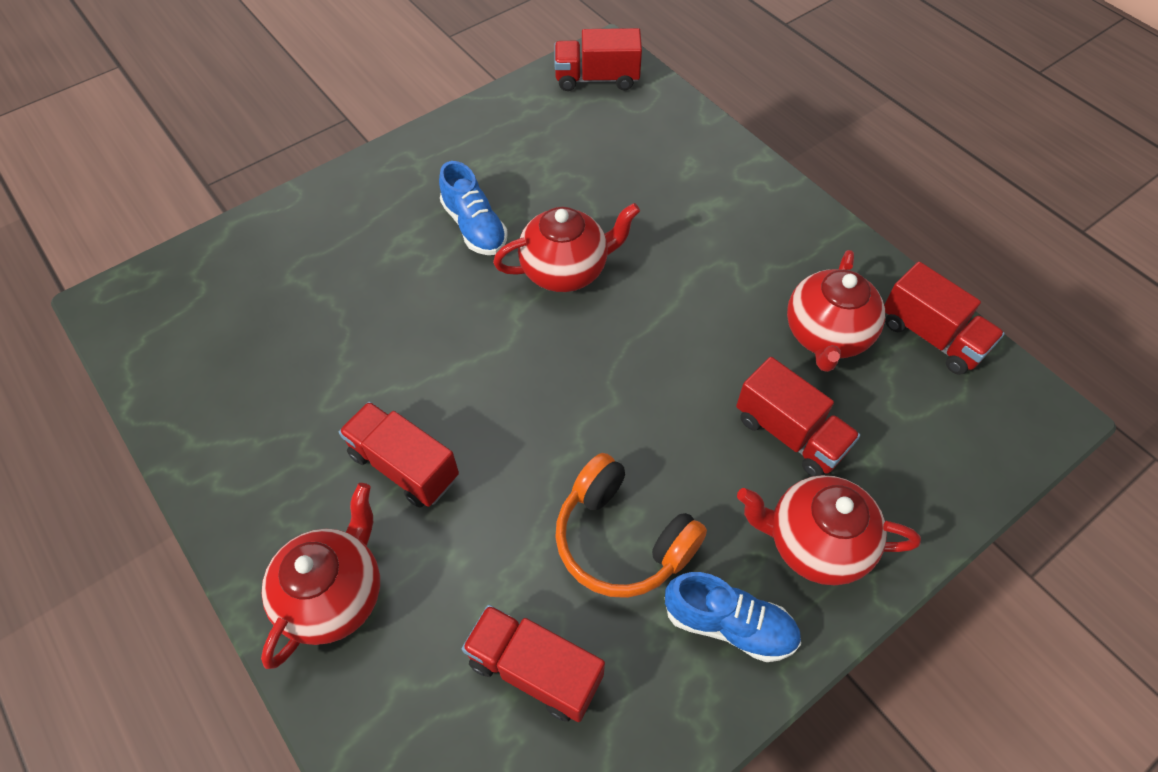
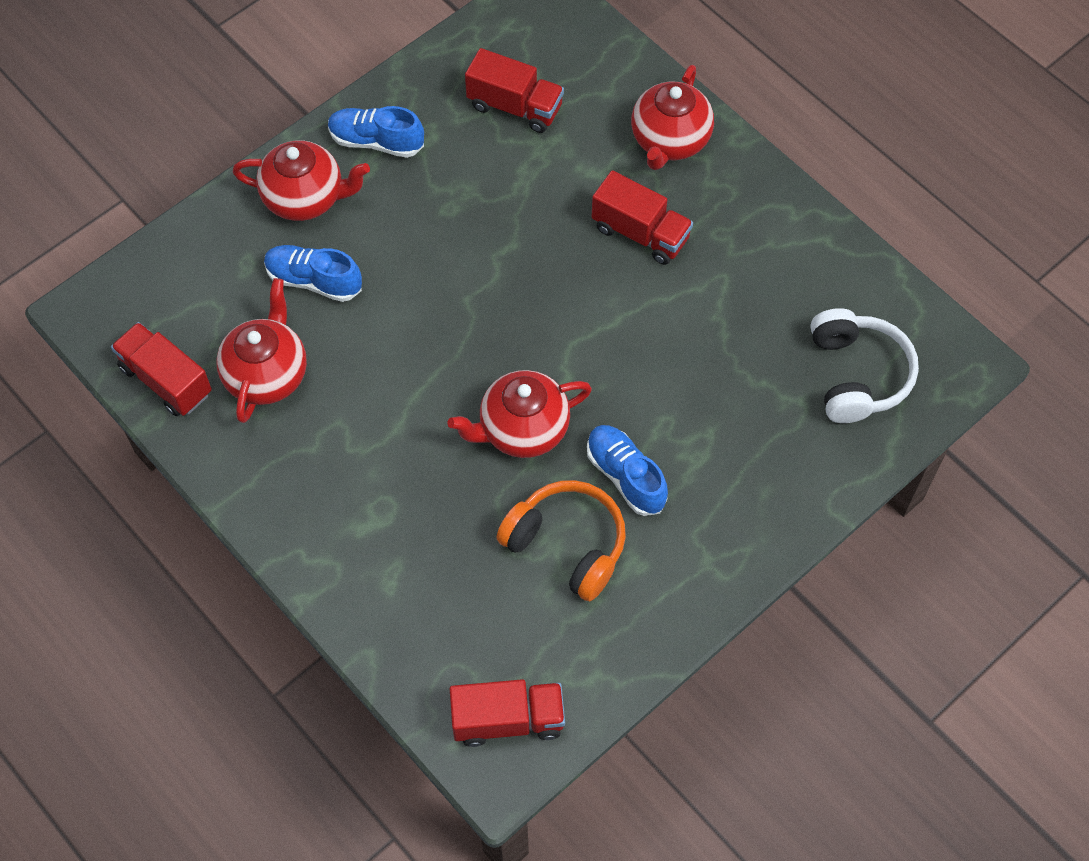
camera: 175 degrees right, 5 degrees up
orange headphones [555,453,707,598] -> orange headphones moved to [496,480,626,601]
red truck [736,357,860,477] -> blue shoe [264,245,362,302]
none -> white headphones [811,308,919,423]

